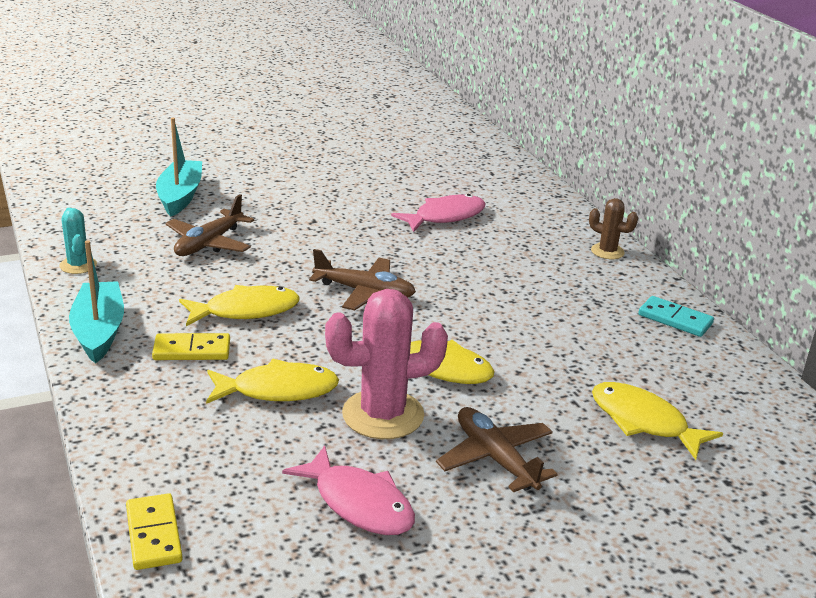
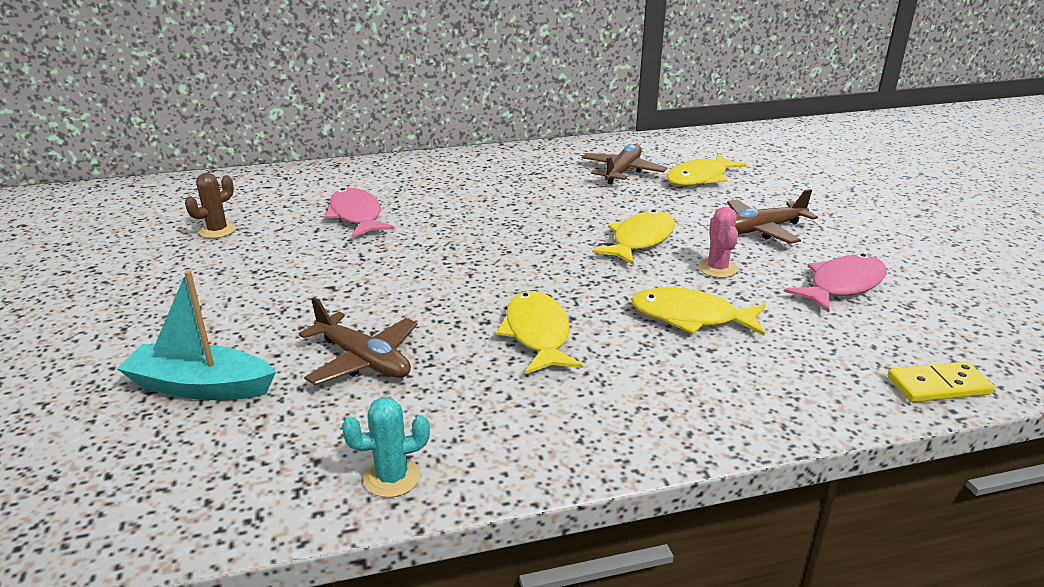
camera: 80 degrees left, 0 degrees up
turquoise boat [69,240,124,364] -> none
yellow domino [152,333,230,360] -> none
yellow fish [206,359,339,404] -> yellow fish turned 75 degrees counterclockwise [631,287,765,335]
brown plane [309,249,416,310] -> brown plane moved to [582,144,667,184]
pink cactus [325,289,448,439] -> pink cactus [698,207,738,278], size x0.53
brown cactus [589,198,638,259] -> brown cactus moved to [185,173,236,238]
turquoise domino [638,296,714,337] -> none

